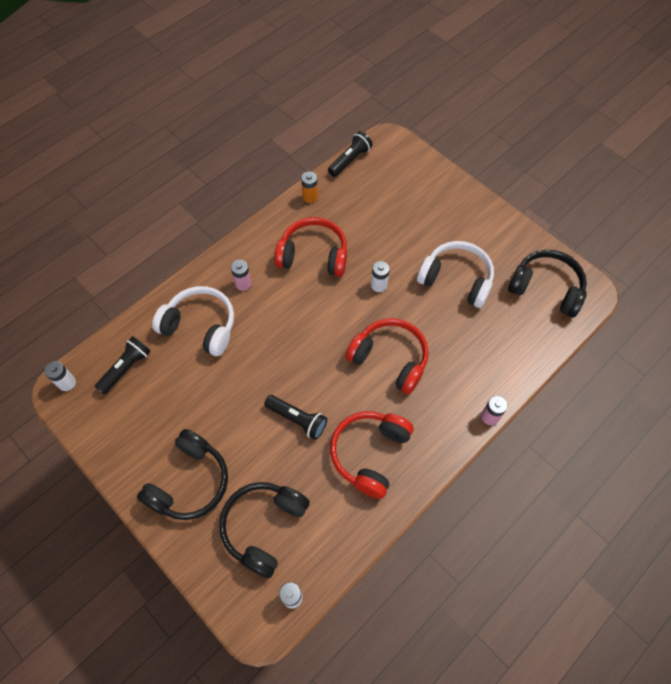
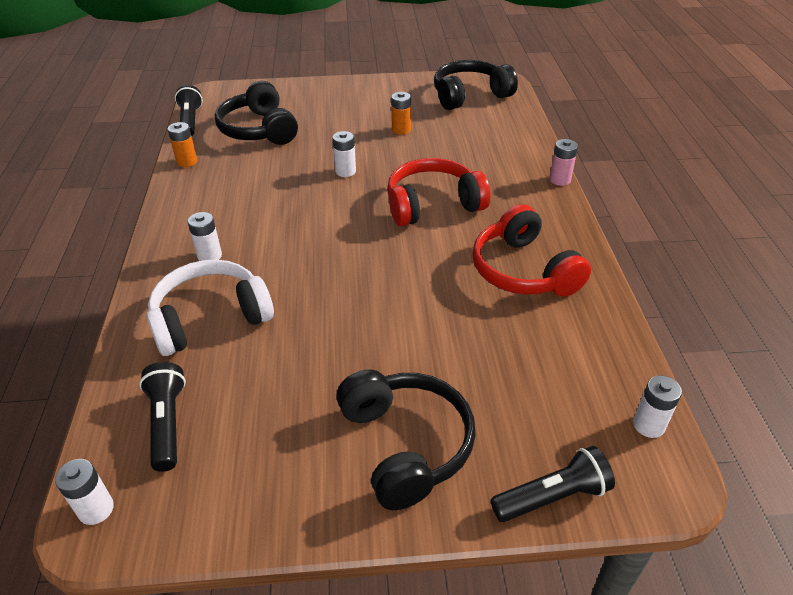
camera: 50 degrees left, 20 degrees down
black headphones [219,482,310,579] -> black headphones moved to [215,81,298,145]
pink battery [231,260,252,291] -> white battery [188,212,222,261]
black flashlight [264,395,327,440] -> black flashlight moved to [491,446,615,522]
red headphones [274,217,347,277] -> none
white headphones [417,241,494,308] -> orange battery [391,92,411,135]

